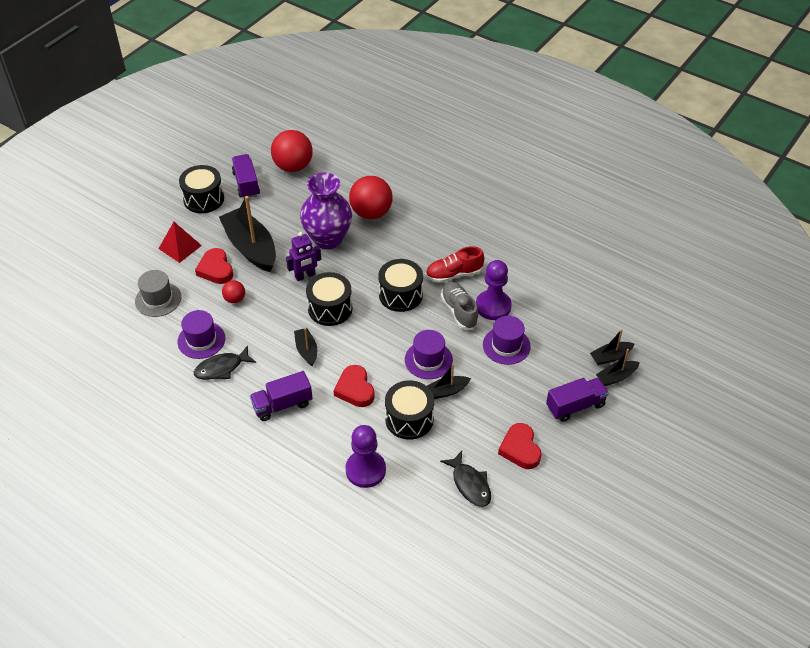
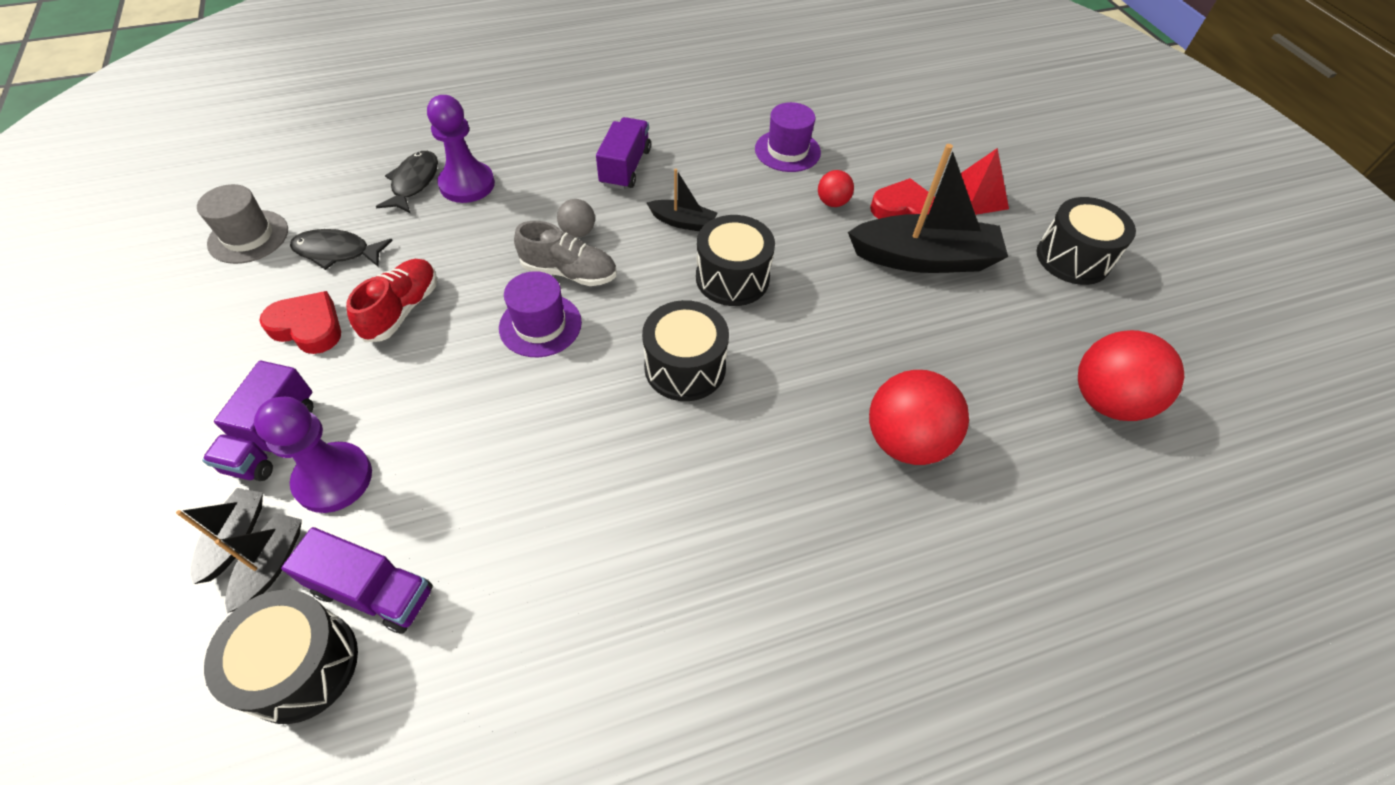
camera: 125 degrees right, 5 degrees up
grey hat [135,270,181,317] -> grey hat moved to [197,184,288,264]
black fish [194,345,256,380] -> black fish moved to [376,151,438,213]
purple truck [232,154,260,199] -> purple truck moved to [281,527,433,634]
purple robot [286,232,321,281] -> none
purple vase [300,173,352,250] -> none
red heart [333,365,375,407] -> grey ball [557,199,595,237]
black drum [385,380,434,440] -> black drum moved to [204,590,358,724]
red shoe [425,246,484,283] -> red shoe moved to [346,259,437,342]
black boat [427,364,471,399] -> none
grey shoe [441,282,479,330] -> grey shoe moved to [514,221,616,286]
purple pawn [476,260,512,320] -> purple pawn moved to [254,397,372,513]
purple hat [483,316,531,365] -> none

